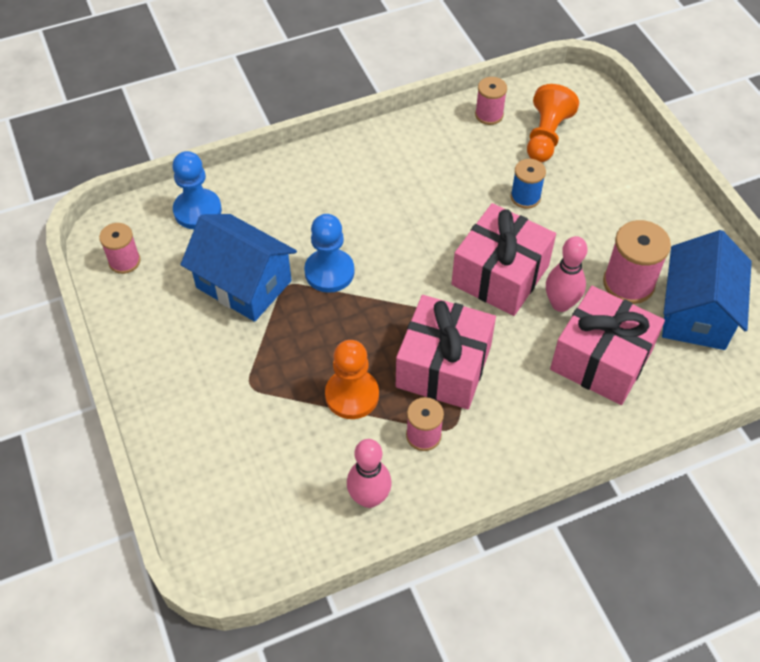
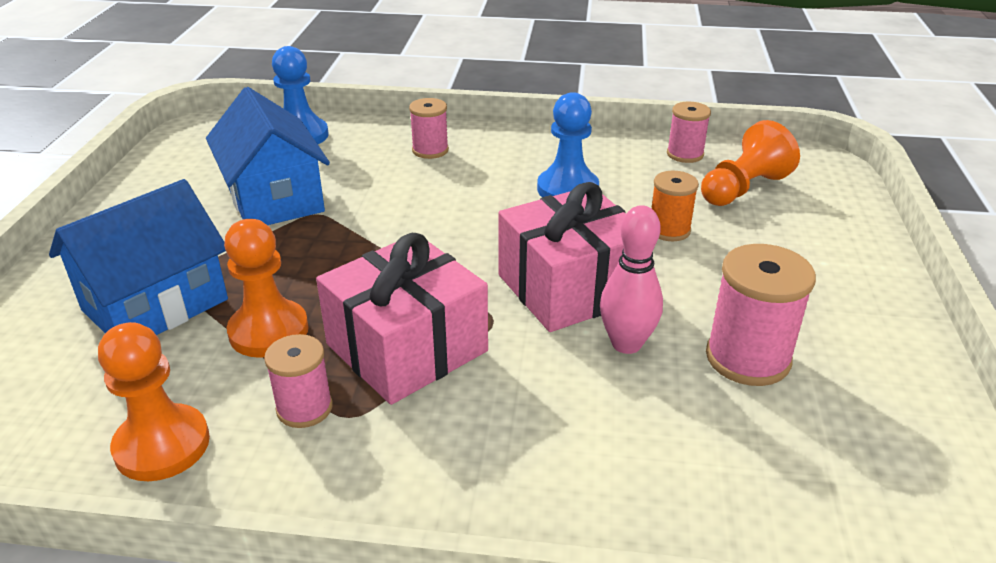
camera: 30 degrees right, 20 degrees down
pink spool [99,223,140,274] -> pink spool moved to [409,98,449,159]
blue pawn [304,214,355,293] -> blue pawn moved to [537,92,599,197]
pink bowling pin [347,439,392,508] -> orange pawn [98,322,210,481]
blue spool [511,159,546,209] -> orange spool [651,171,699,241]
pink gift [550,286,665,405] -> none
blue house [662,230,752,350] -> blue house moved to [49,179,228,335]

